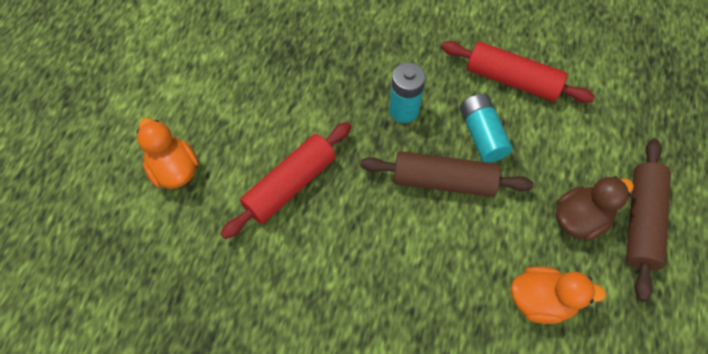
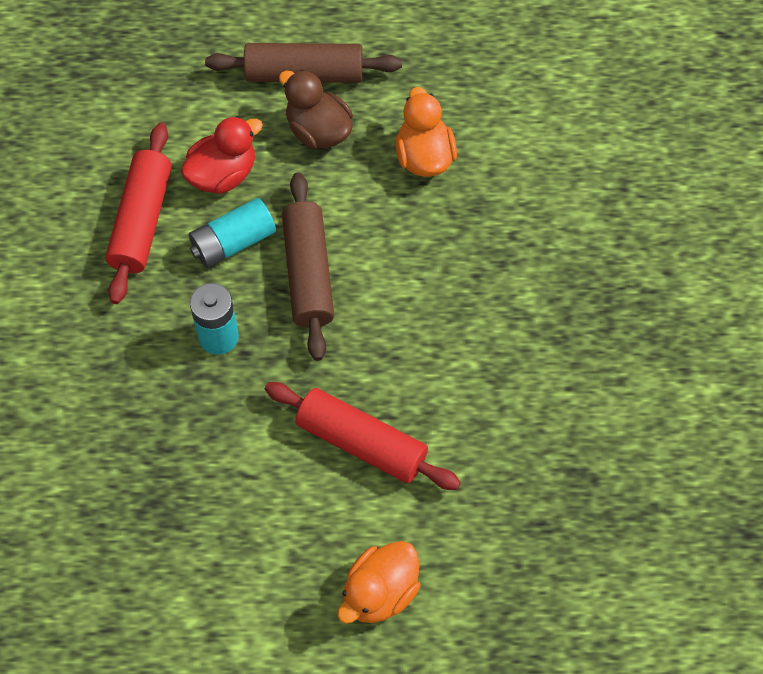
camera: 105 degrees left, 0 degrees up
none -> red duck [181,116,263,194]

